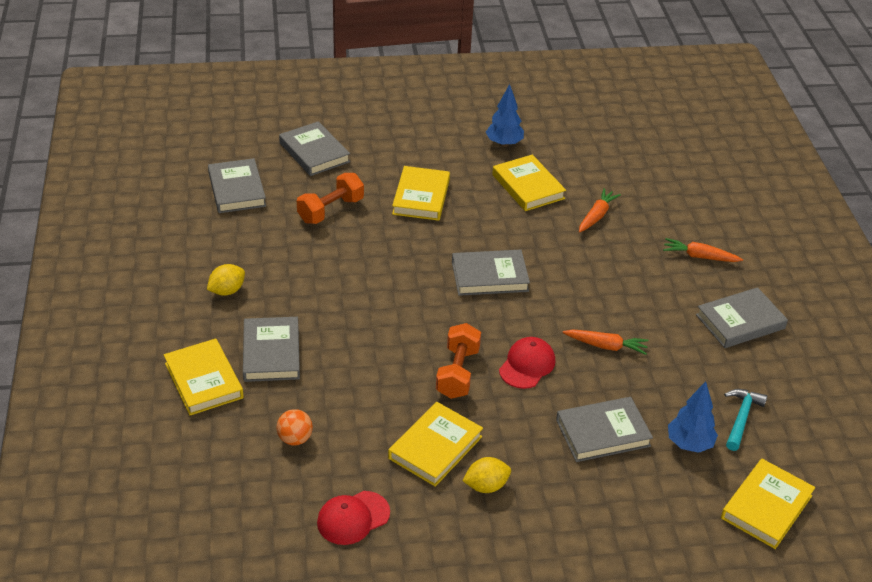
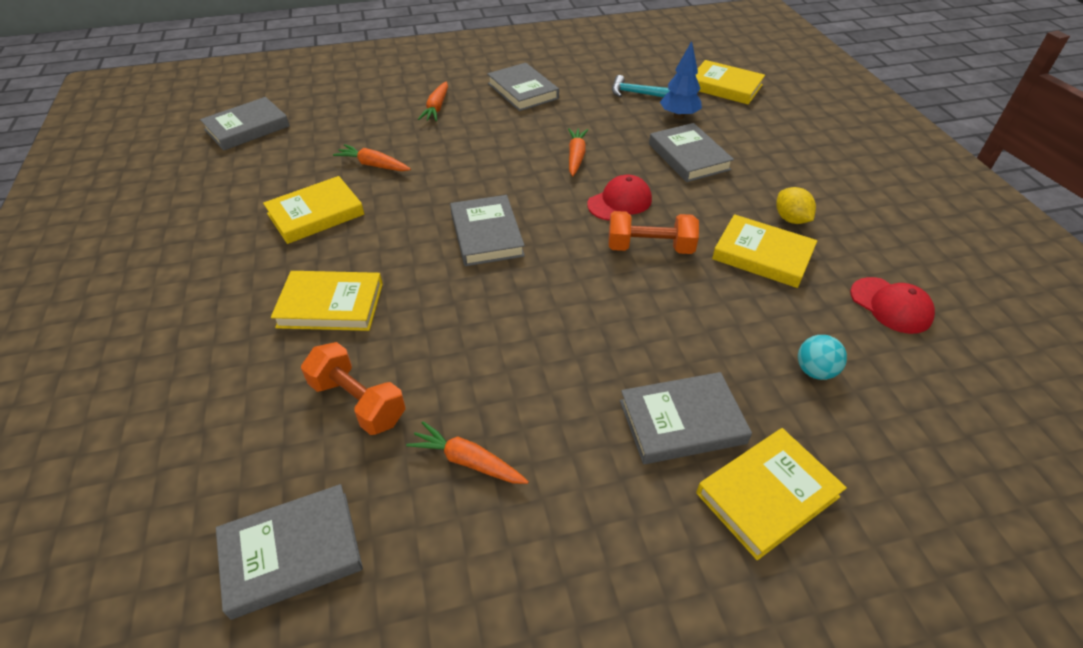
camera: 95 degrees left, 5 degrees up
yellow lemon [207,264,245,296] -> none
orange ball [276,409,313,445] -> turquoise ball [798,335,847,380]
grey book [279,121,350,176] -> grey book moved to [200,97,290,151]
blue tree [486,84,524,147] -> none
red cap [499,337,555,389] -> red cap turned 120 degrees clockwise [587,175,652,221]
none -> orange carrot [406,421,529,484]

